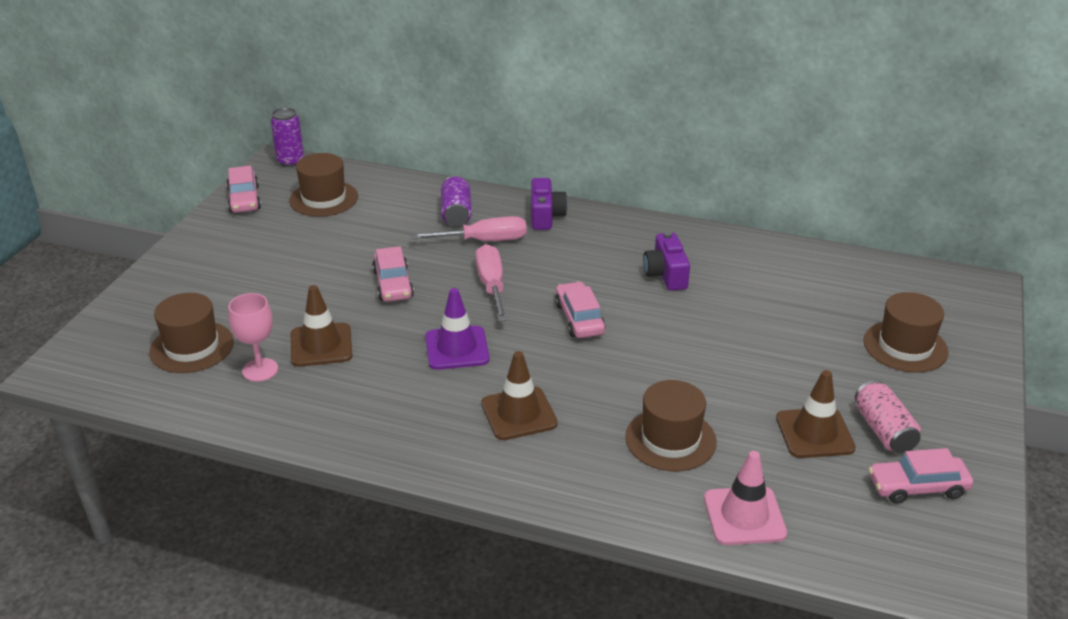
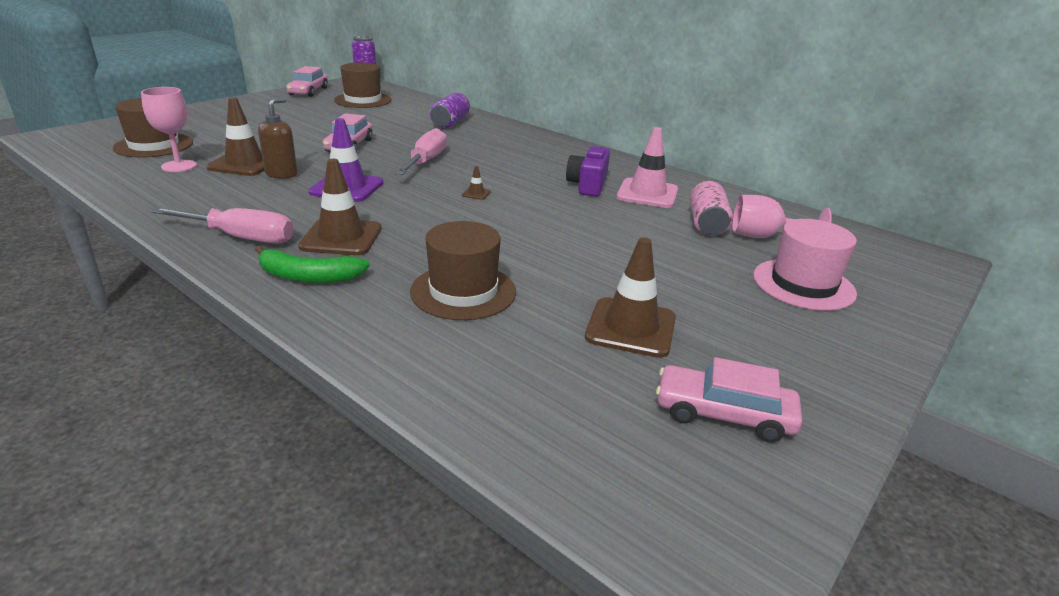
camera: 20 degrees right, 5 degrees down
pink screwdriver [411,216,526,241] -> pink screwdriver moved to [151,207,294,244]
purple camera [531,178,568,230] -> none
pink car [555,282,606,338] -> brown traffic cone [462,166,491,200]
pink traffic cone [704,451,787,545] -> pink traffic cone moved to [616,127,678,208]
pink can [855,380,921,453] -> pink can moved to [690,180,733,236]
brown hat [863,292,949,373] -> pink hat [753,219,857,311]
none -> green banana [255,246,370,283]
none -> brown soap dispenser [258,97,298,179]
none -> pink goblet [732,195,832,238]

